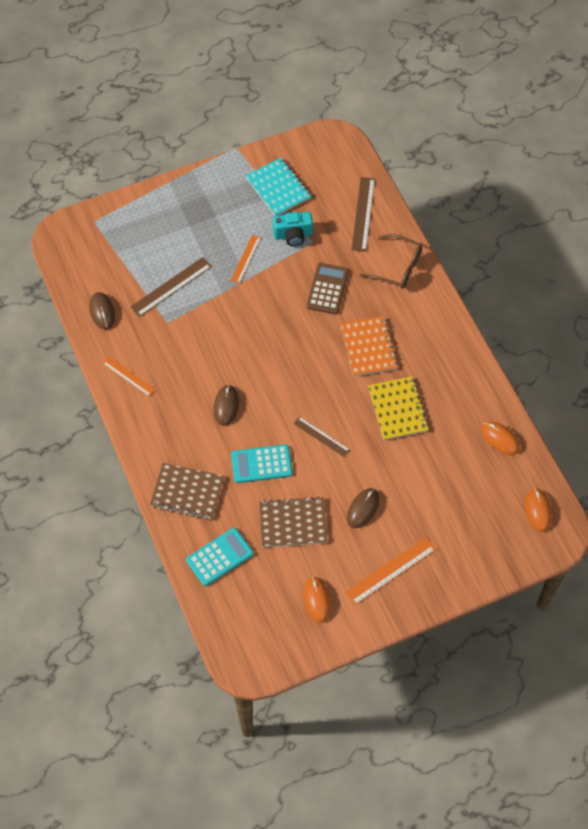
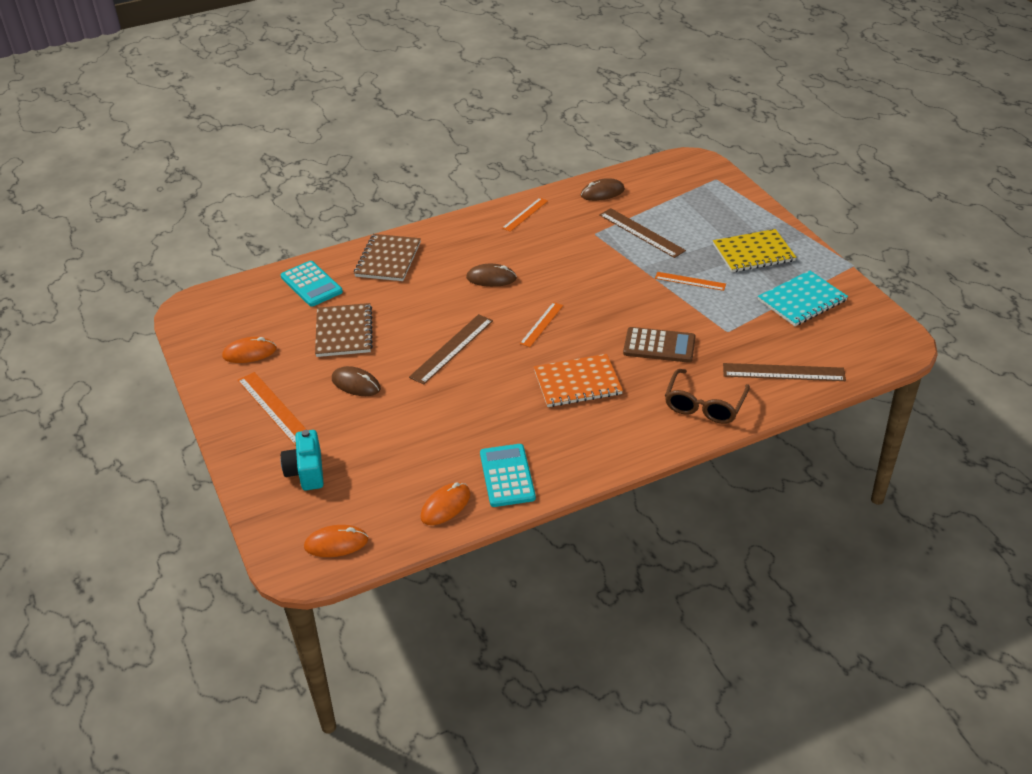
camera: 90 degrees right, 20 degrees down
turquoise calculator [231,444,292,483] -> turquoise calculator moved to [480,444,536,507]
turquoise camera [273,212,313,246] -> turquoise camera moved to [281,430,324,491]
brown ruler [293,417,350,457] -> brown ruler [409,314,493,385], size x1.56
yellow notebook [368,377,429,440] -> yellow notebook moved to [713,229,796,272]
none -> orange ruler [520,302,563,347]

